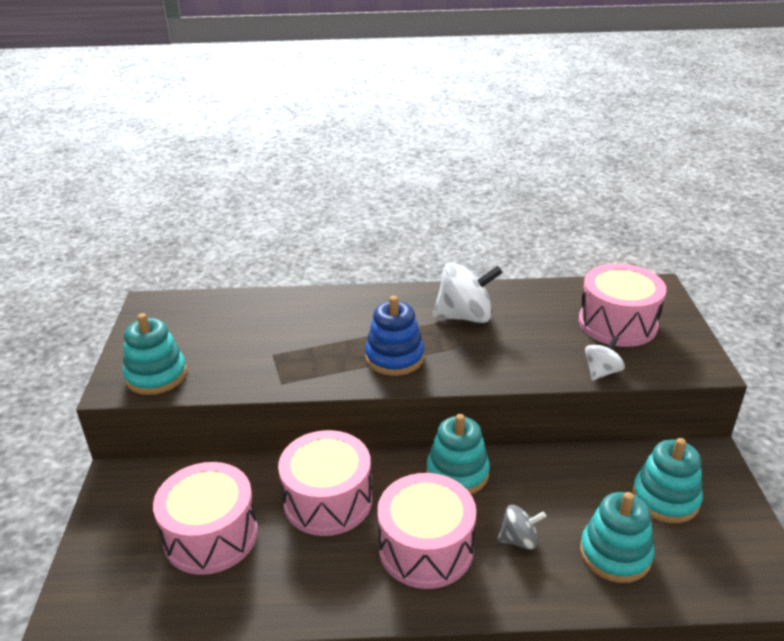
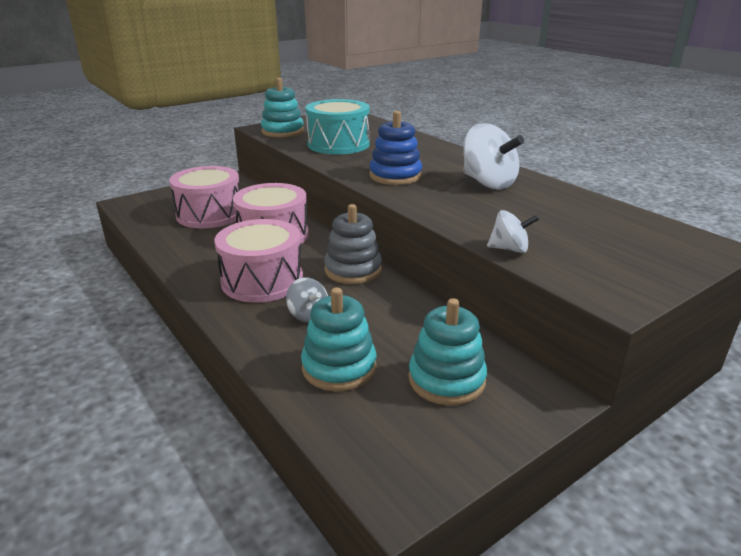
camera: 55 degrees right, 5 degrees down
turquoise stacking toy [426,414,490,494] -> grey stacking toy [324,204,382,284]
pink drum [579,264,666,347] -> none
none -> turquoise drum [306,99,369,154]

